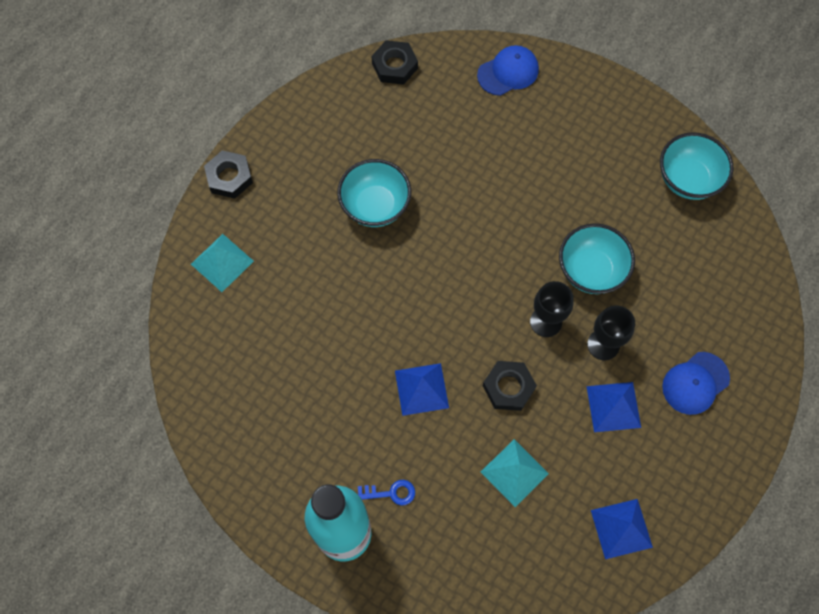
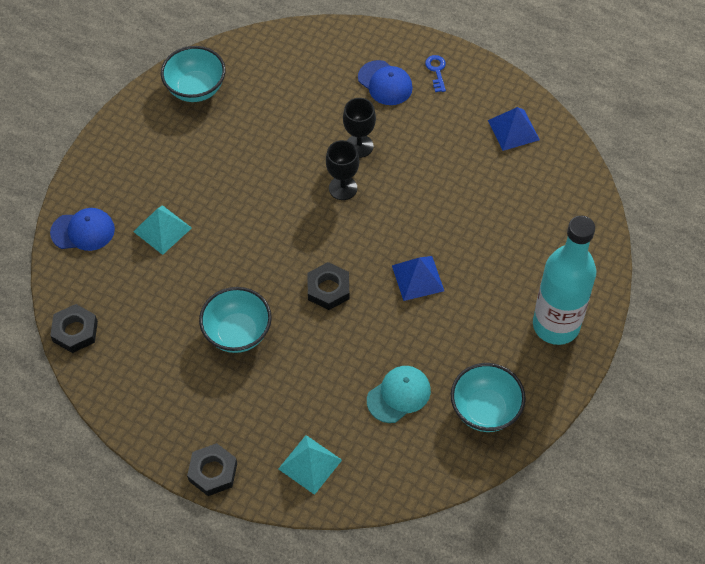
camera: 95 degrees left, 10 degrees down
blue key [358,480,415,506] -> blue key moved to [425,55,446,92]
blue cap [477,45,539,96] -> blue cap turned 120 degrees clockwise [50,208,115,251]
turquoise pyramid [481,439,549,507] -> turquoise pyramid moved to [133,205,192,255]
black nut [483,361,537,411] -> black nut moved to [308,262,350,310]
turquoise bowl [559,223,635,294] -> turquoise bowl moved to [451,363,526,432]
blue pyramid [587,382,641,432] -> none
none -> turquoise cap [367,366,431,423]

